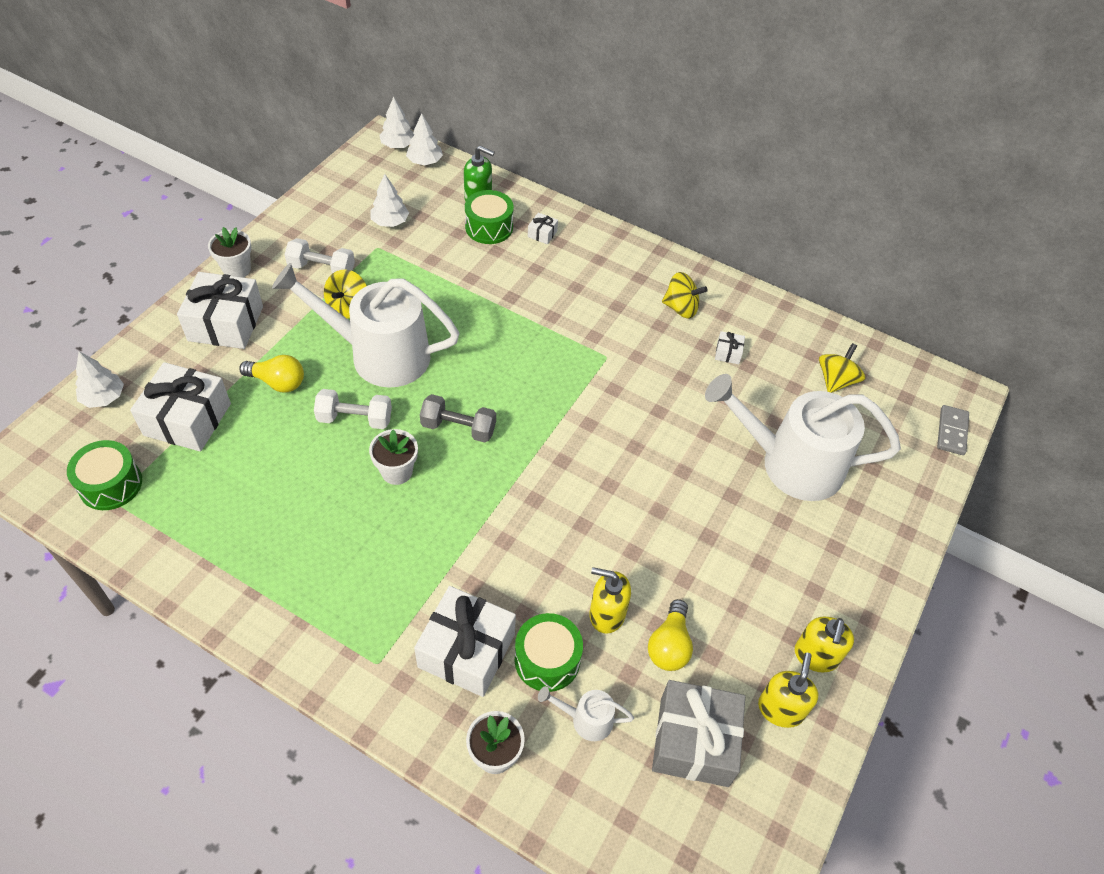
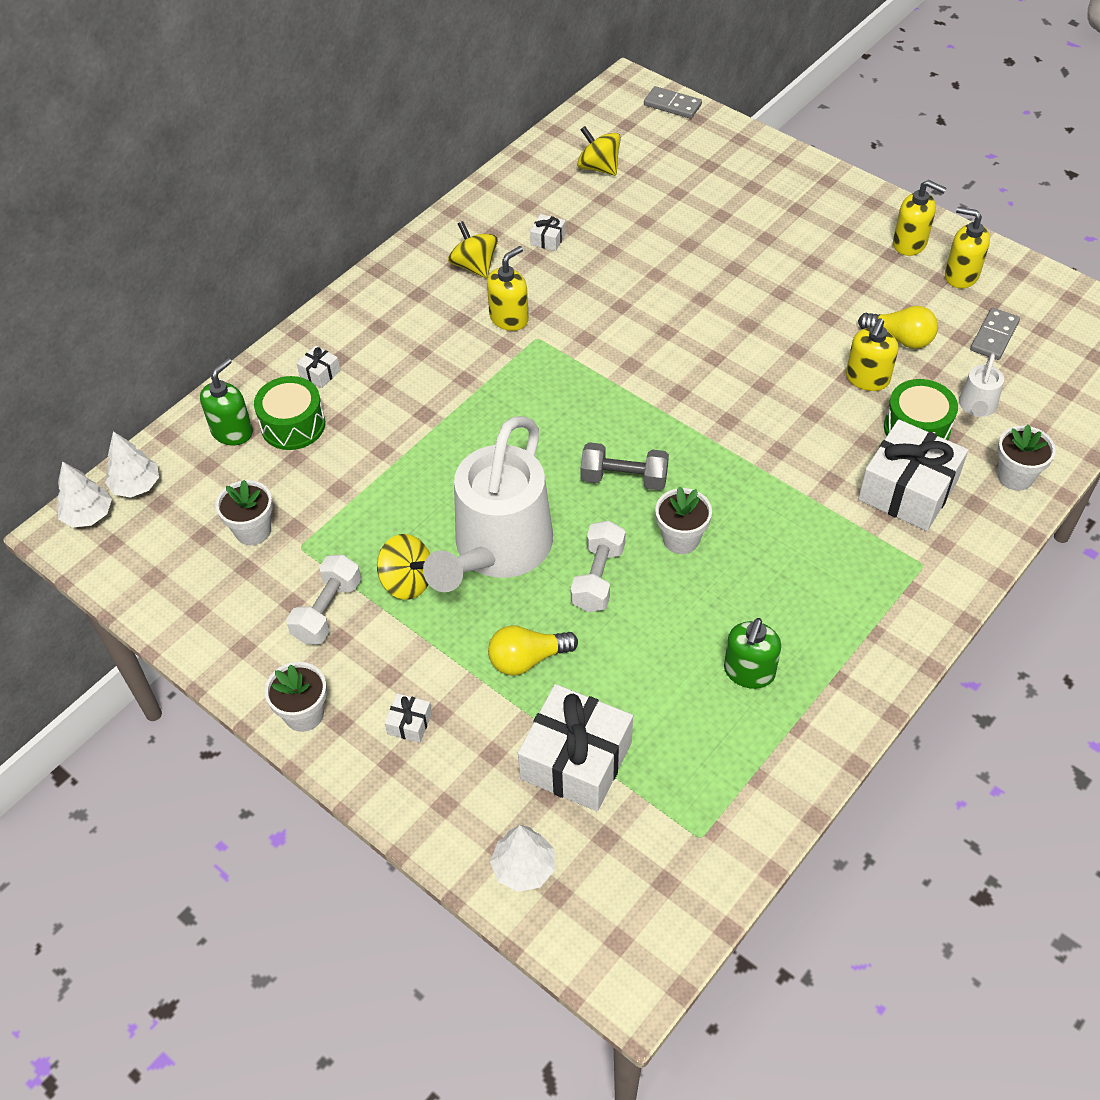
camera: 75 degrees left, 0 degrees up
green drum [67,440,142,510] -> none
white gift [177,272,263,349] -> white gift [385,693,432,743], size x0.42
yellow light bulb [239,355,304,393] -> yellow light bulb turned 135 degrees counterclockwise [488,625,578,676]
white tree [370,174,409,227] -> white flower pot [216,480,273,545]
grey dumbbell [420,394,496,443] -> grey dumbbell turned 75 degrees clockwise [580,442,669,490]
grey gift [652,680,745,787] -> grey domino [970,308,1020,360]
yellow spinning top [662,272,708,318] -> yellow spinning top turned 60 degrees counterclockwise [448,221,498,278]
white watering can [705,374,901,501] -> none
none -> yellow soap dispenser [487,246,529,331]
none -> green soap dispenser [724,618,781,689]

